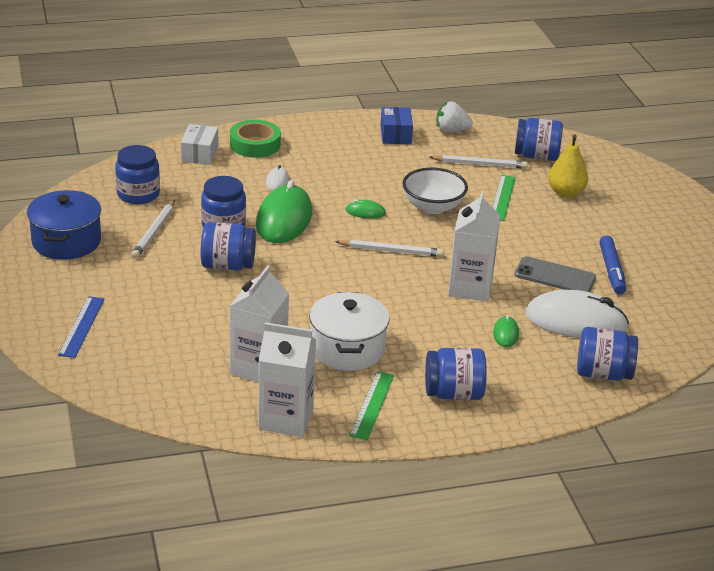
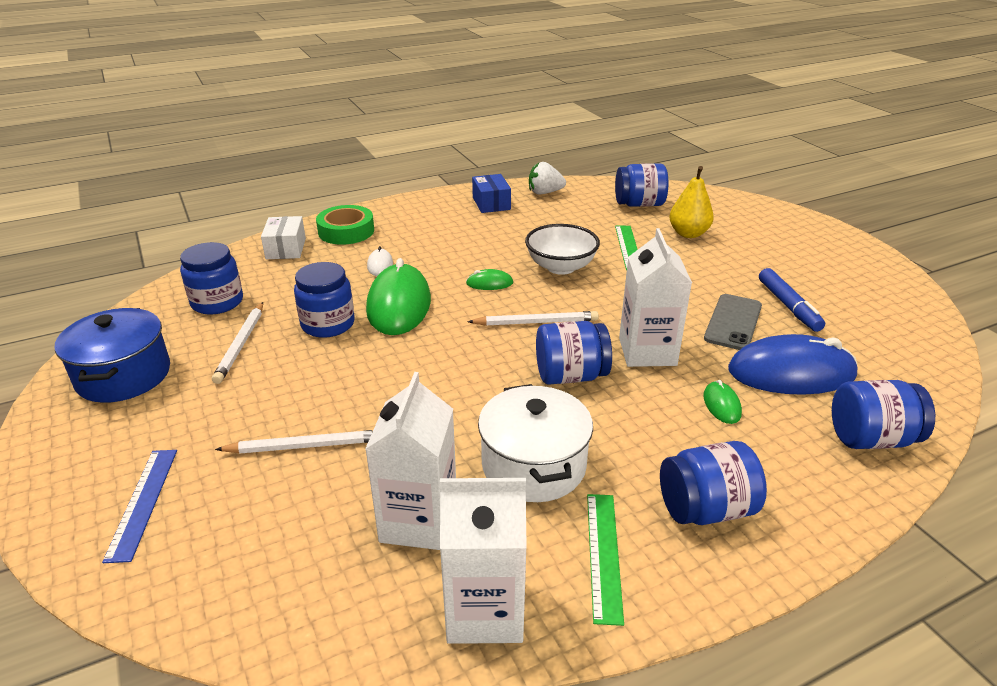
camera: 10 degrees left, 0 degrees up
blue jar [201,222,256,270] -> blue jar moved to [536,321,612,385]
white pencil [429,155,528,169] -> white pencil moved to [215,430,372,454]
grey phone [514,256,596,292] -> grey phone turned 75 degrees counterclockwise [704,294,762,350]
white mouse [525,290,629,338] -> blue mouse [728,334,857,395]

